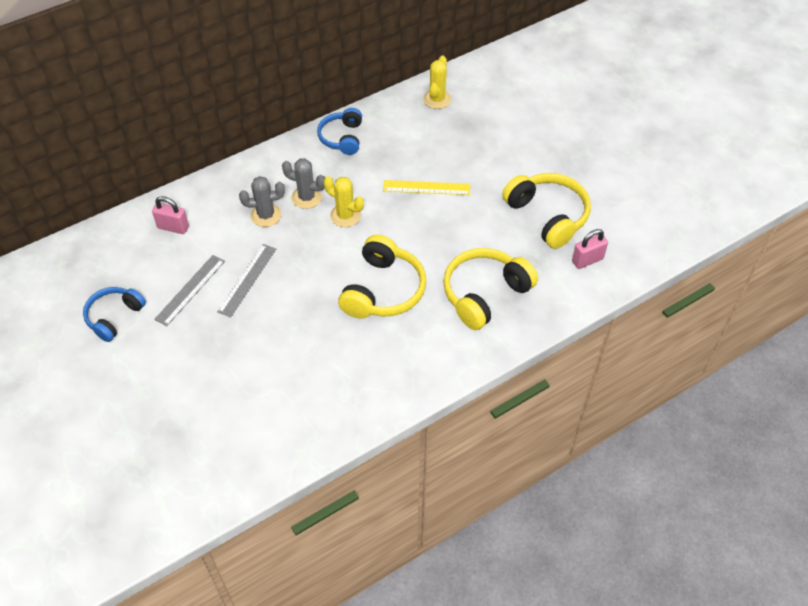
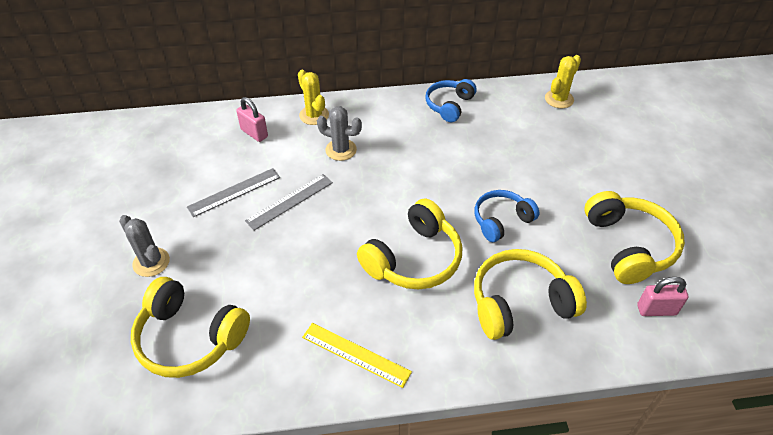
camera: 25 degrees right, 5 degrees down
blue headphones [83,287,146,342] -> blue headphones moved to [475,190,539,242]
grey cactus [282,158,325,209] -> grey cactus moved to [119,215,170,277]
yellow cactus [324,176,364,227] -> yellow cactus moved to [298,70,329,125]
yellow ruler [383,180,470,195] -> yellow ruler moved to [302,323,412,388]
none -> yellow headphones [131,277,250,378]

